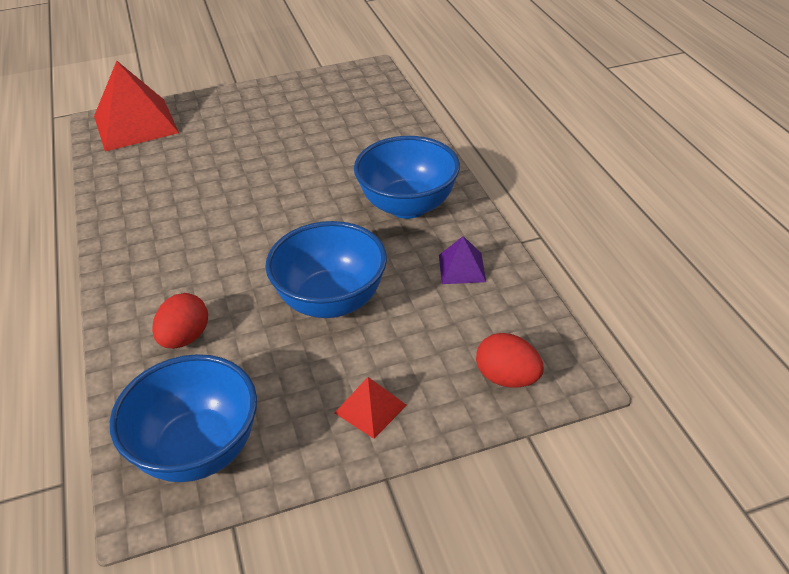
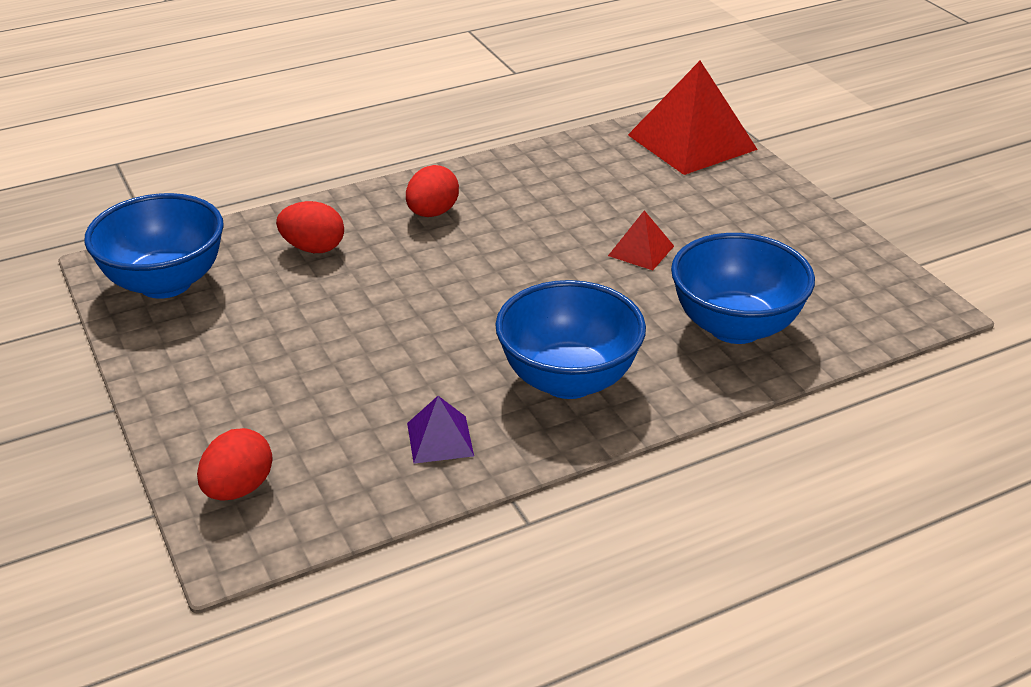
camera: 80 degrees right, 5 degrees down
blue bowl [265,221,387,318] -> blue bowl moved to [671,233,815,344]
red pyramid [335,377,407,439] -> red pyramid moved to [608,210,674,270]
none -> red egg [406,165,459,217]

